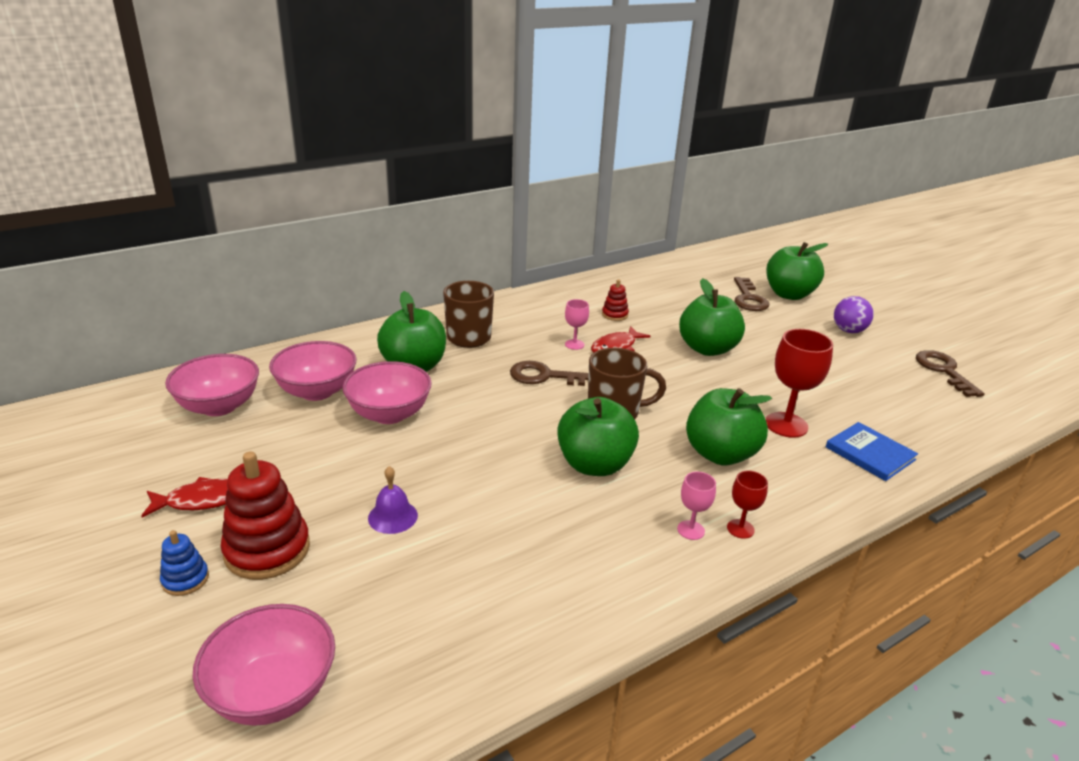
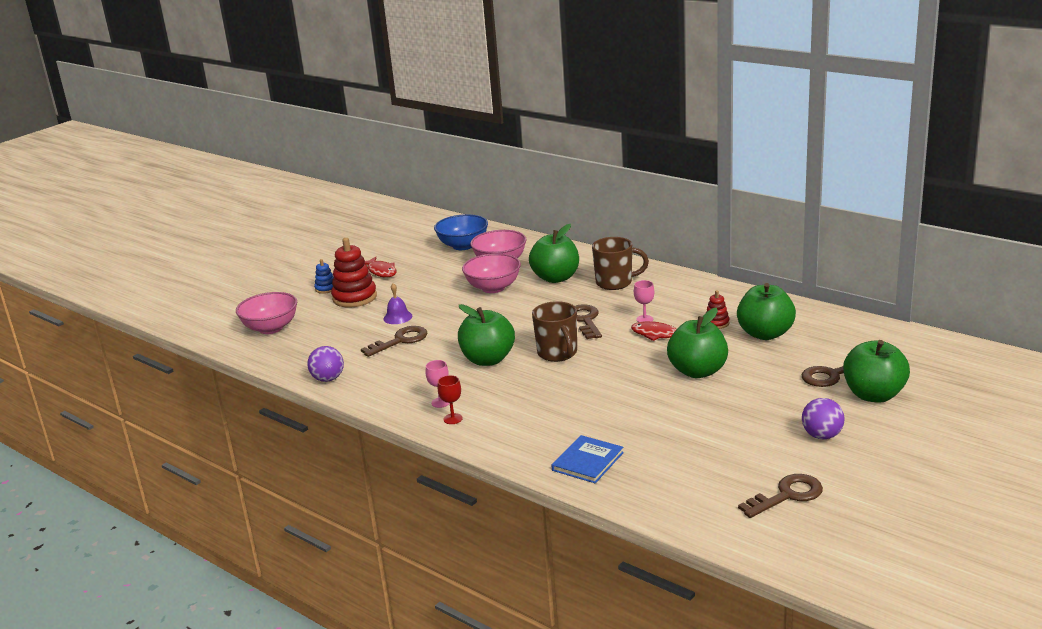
camera: 75 degrees right, 5 degrees down
pink bowl [165,354,259,416] -> blue bowl [434,214,488,250]
green apple [686,388,772,466] -> green apple moved to [737,283,796,340]
red goblet [765,329,833,438] -> none
none -> purple ball [307,346,344,382]
none -> brown key [361,326,427,357]

